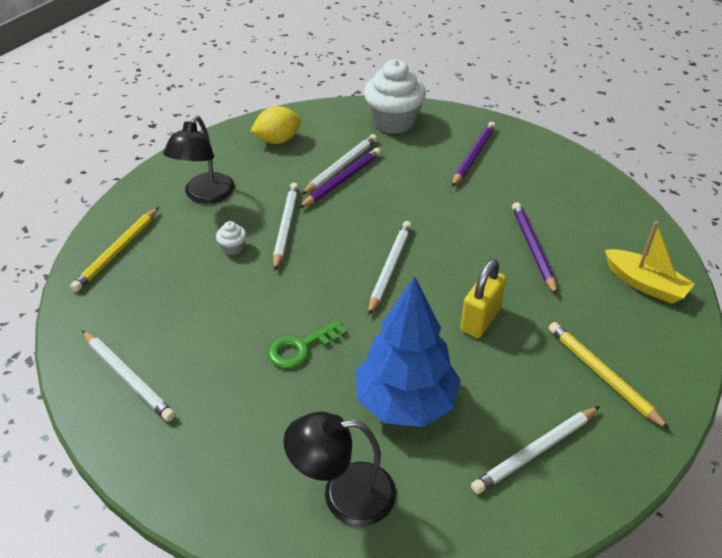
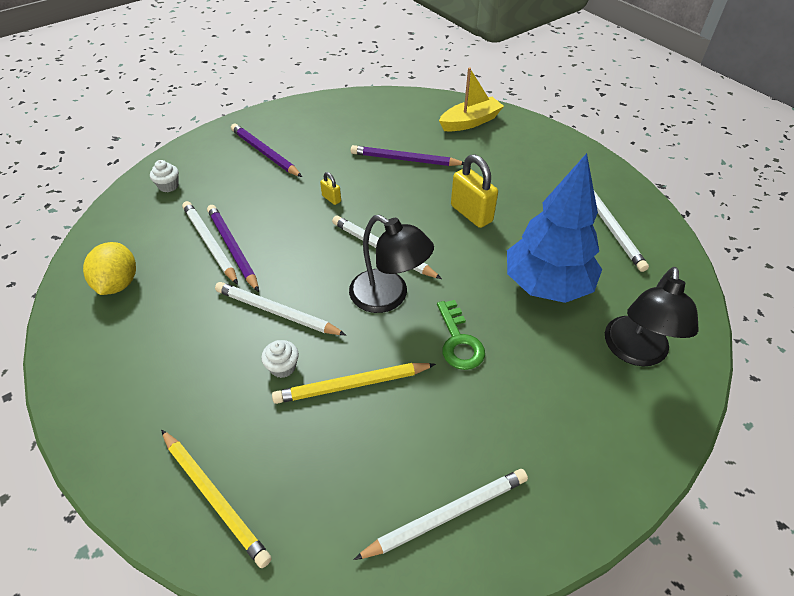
camera: 70 degrees left, 5 degrees up
black lamp [163,116,235,204] -> black lamp moved to [349,215,434,313]
white cupcake [364,60,426,134] -> white cupcake [150,160,179,192], size x0.41
yellow pencil [549,322,670,430] -> yellow pencil moved to [272,363,436,404]
none -> yellow padlock [320,172,341,205]

